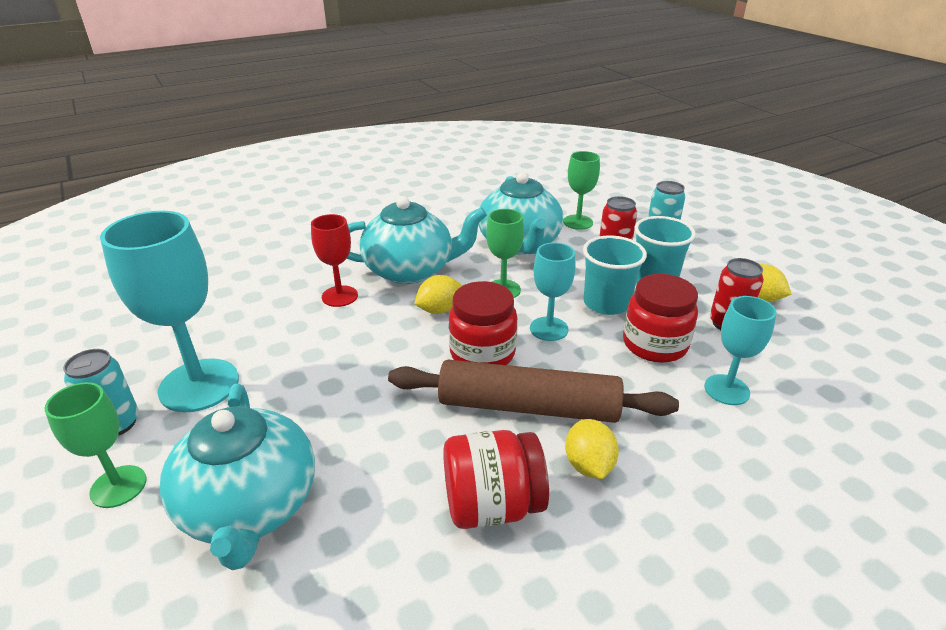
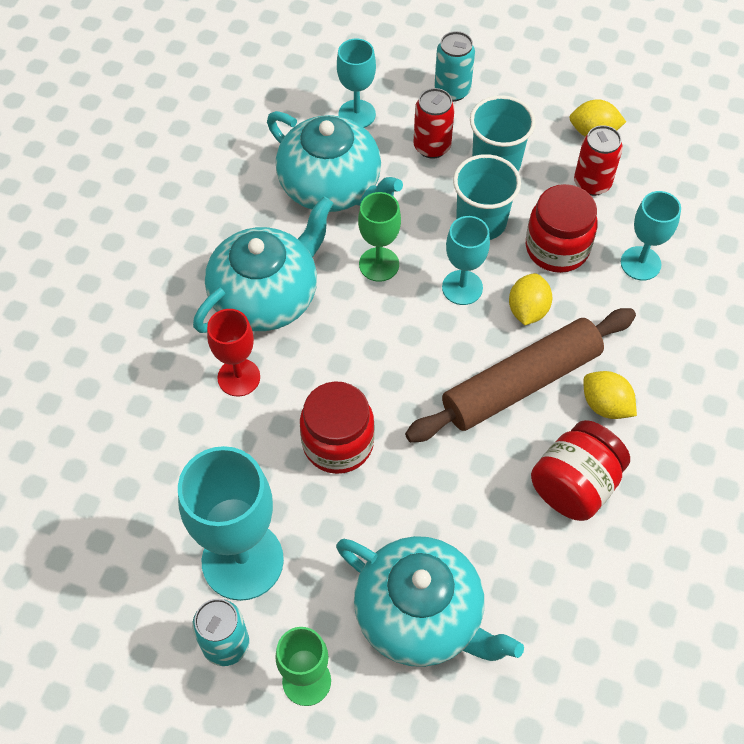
camera: 40 degrees left, 25 degrees up
yellow lemon [414,275,462,314] -> yellow lemon moved to [509,273,552,325]
red jar [449,281,518,365] -> red jar moved to [300,381,375,474]
green goblet [563,151,600,230] -> turquoise goblet [337,38,376,128]

